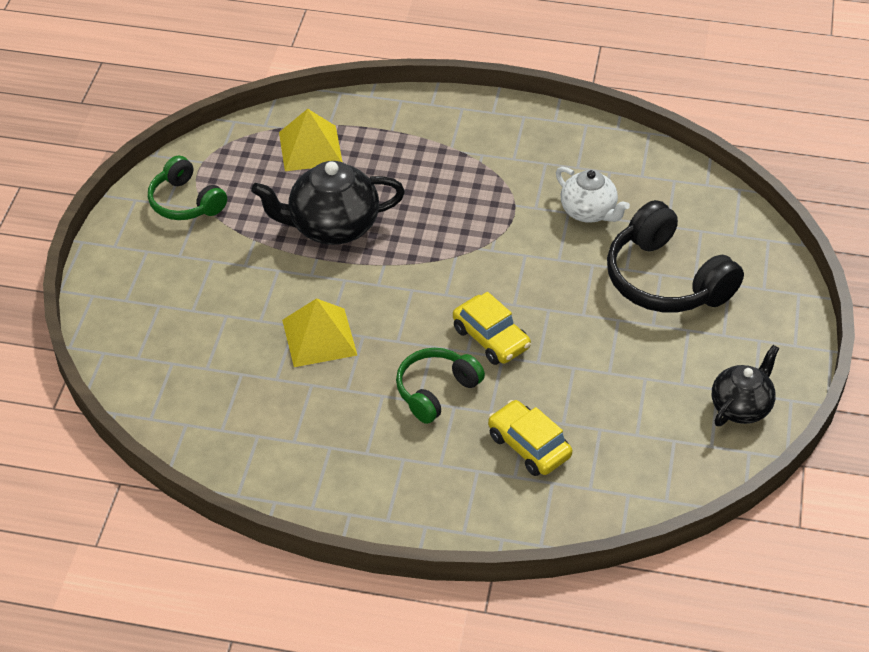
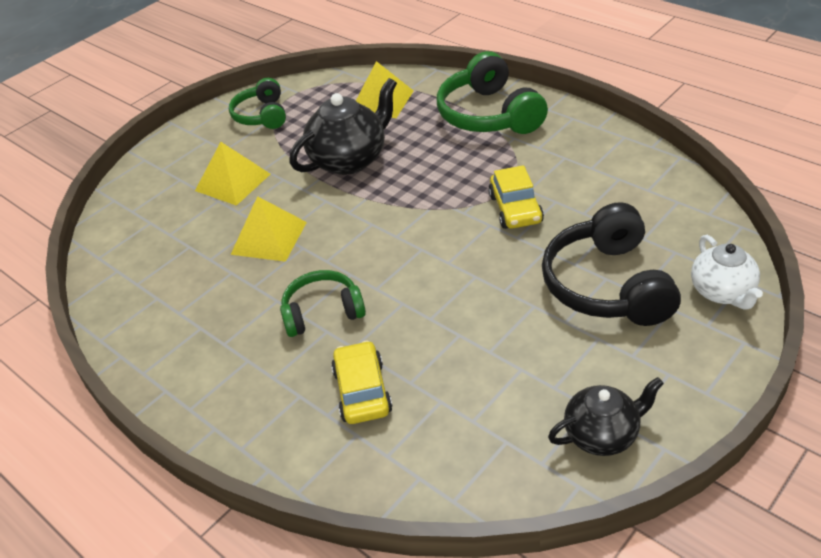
camera: 35 degrees right, 5 degrees down
black teapot [251,161,405,245] -> black teapot turned 120 degrees clockwise [289,78,397,175]
yellow car [453,292,531,365] -> yellow car moved to [488,165,544,229]
white teapot [556,167,630,223] -> white teapot moved to [691,235,763,310]
none -> yellow pyramid [195,142,270,206]
none -> green headphones [437,51,548,134]

